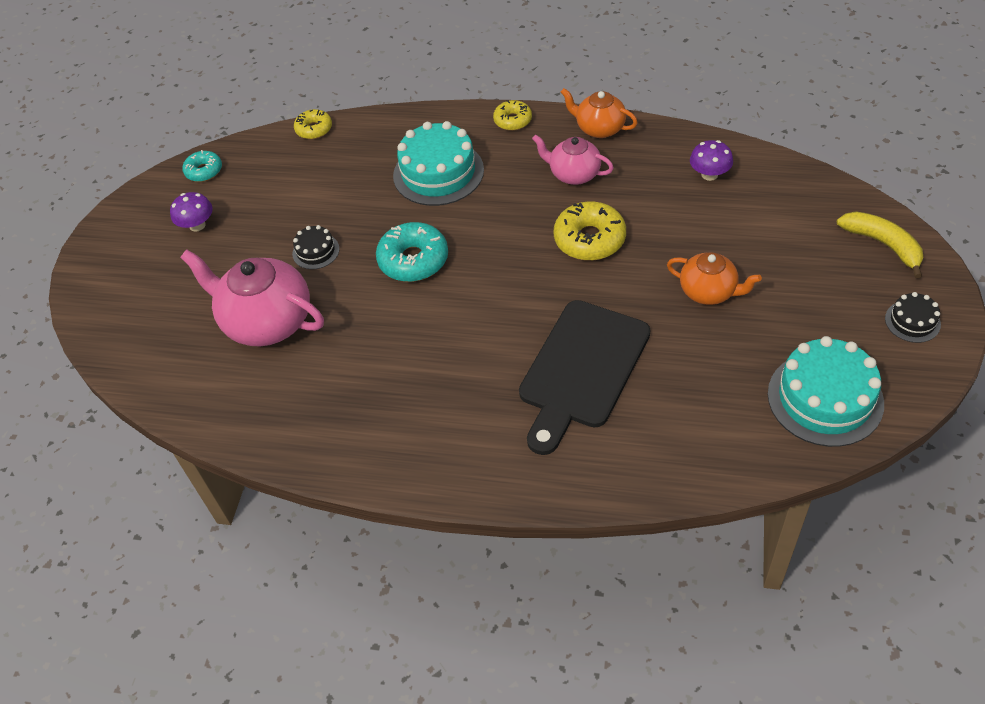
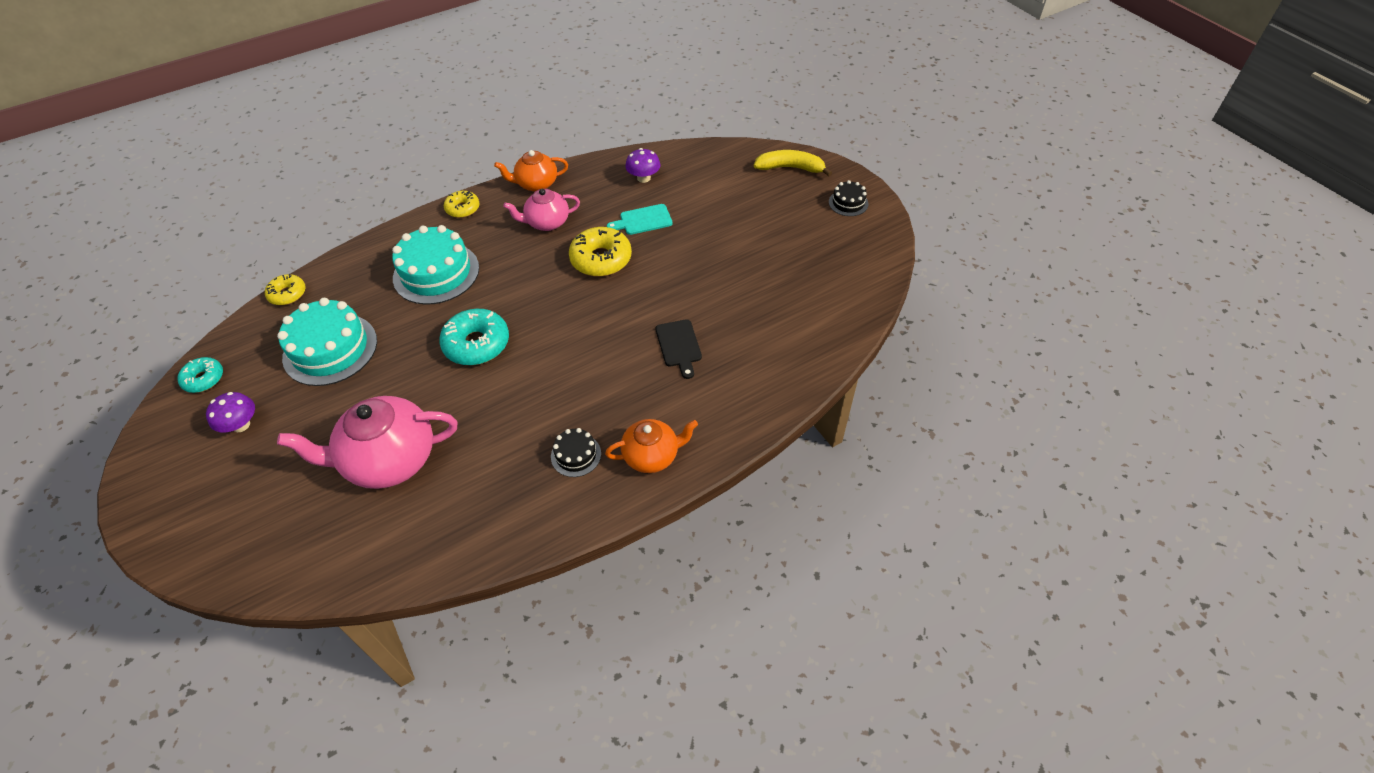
camera: 45 degrees left, 0 degrees up
black cake [292,225,340,270] -> black cake moved to [551,428,601,477]
black cutting board [519,300,650,455] -> black cutting board [656,319,702,379], size x0.47
orange teapot [667,252,762,305] -> orange teapot moved to [605,419,698,473]
turquoise cake [768,336,884,447] -> turquoise cake moved to [277,298,377,386]
none -> turquoise cutting board [607,204,673,235]

